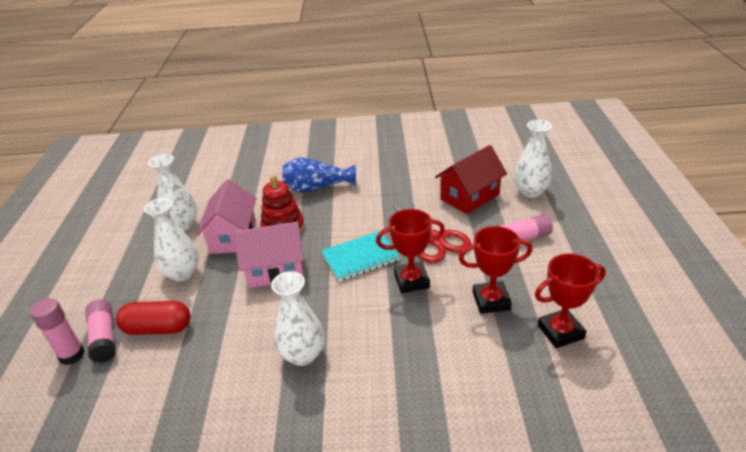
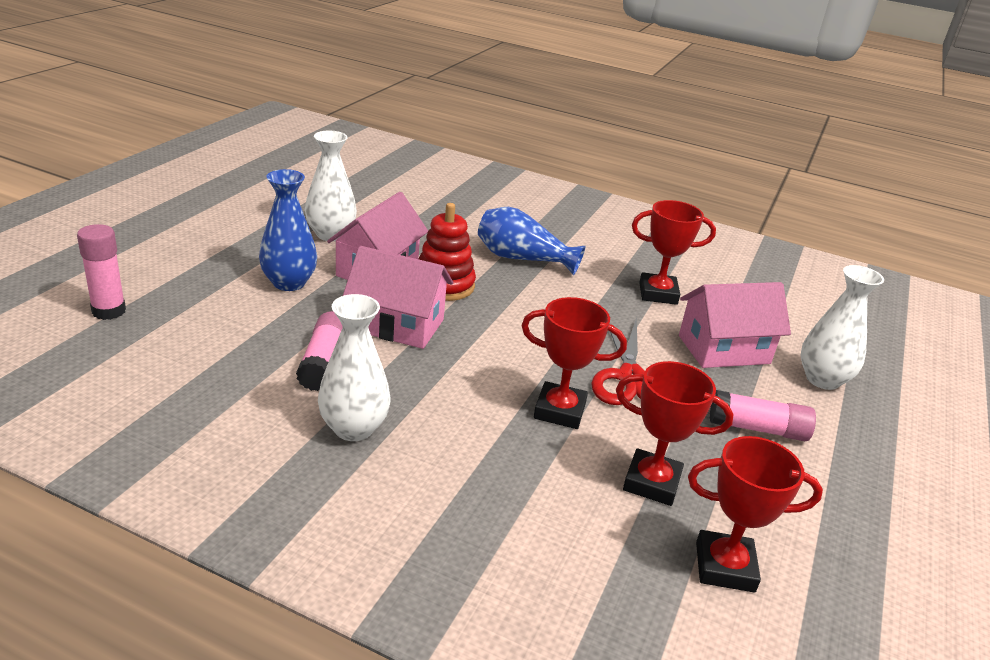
camera: 20 degrees right, 5 degrees down
pink glue stick [85,299,116,363] -> pink glue stick moved to [296,311,343,391]
red capsule [116,301,191,335] -> none
white vase [144,198,199,281] -> blue vase [259,169,317,291]
turquoise notebook [321,231,400,282] -> none
red house [435,145,507,214] -> pink house [679,282,791,368]
none -> red trophy [632,200,716,305]

